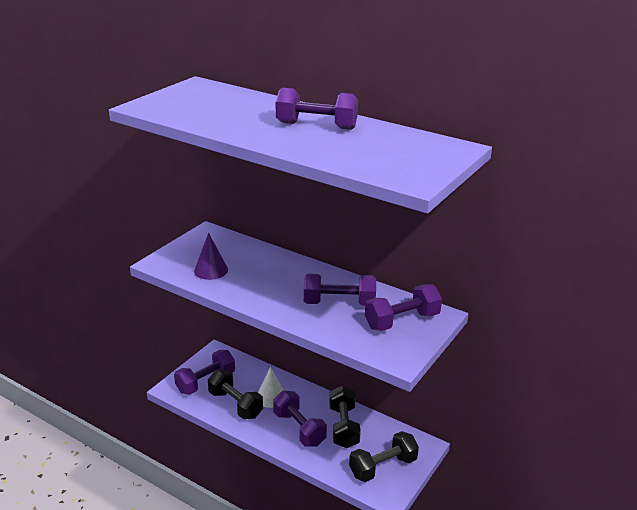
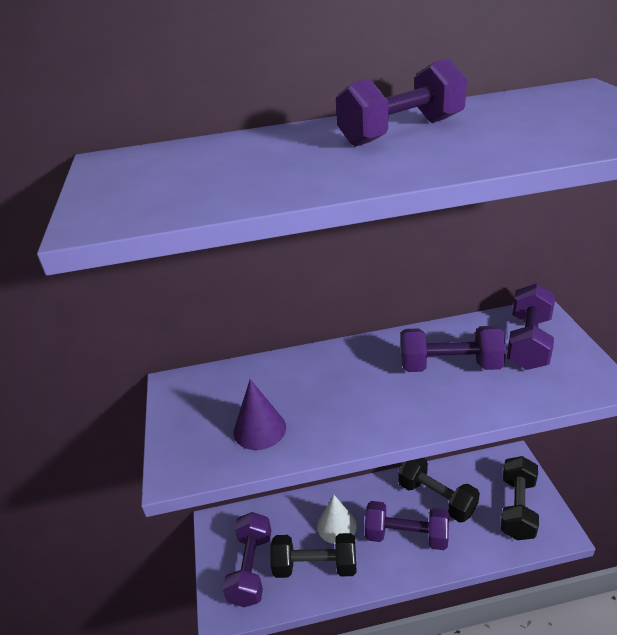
camera: 40 degrees left, 5 degrees up
purple dumbbell [304,274,376,306] -> purple dumbbell turned 45 degrees clockwise [401,326,506,372]

